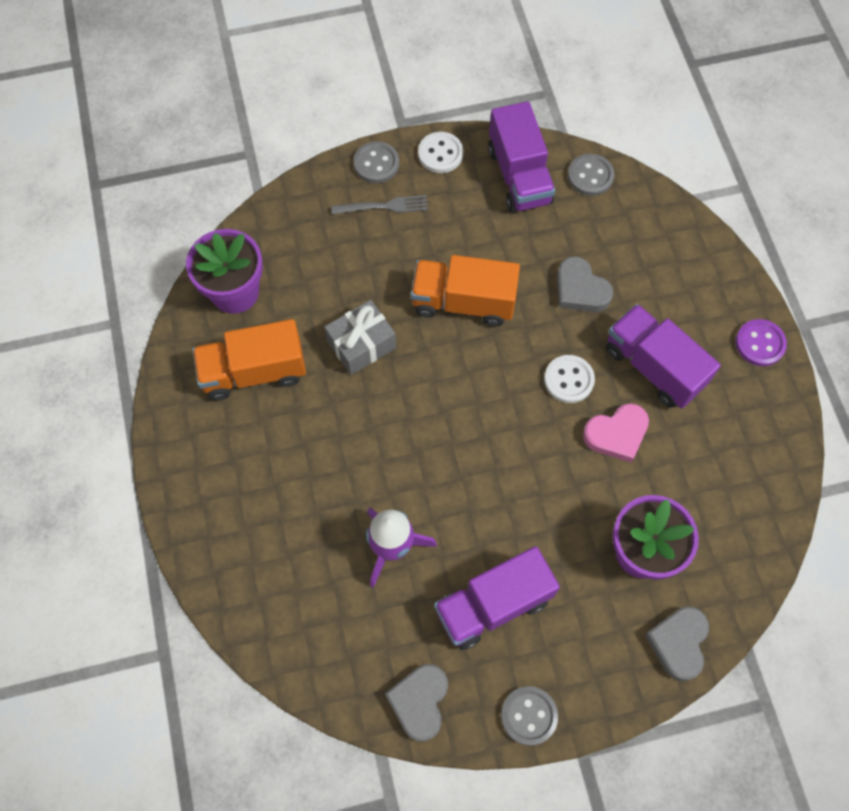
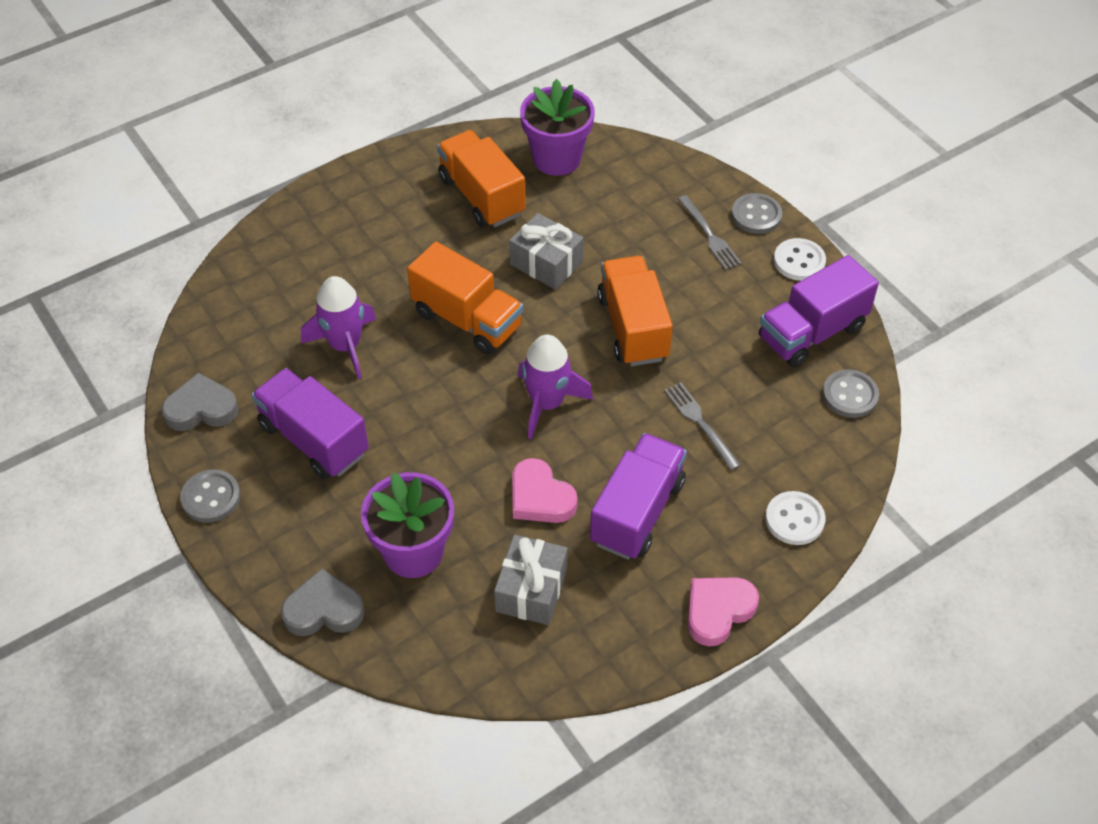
camera: 70 degrees right, 15 degrees down
white button [544,355,595,403] -> white button moved to [765,491,826,545]
grey heart [557,256,614,312] -> grey fork [664,382,741,470]
purple button [736,319,787,366] -> pink heart [688,577,759,646]
none -> orange truck [407,242,523,355]
none -> grey gift [494,535,567,625]
none -> purple rocket [518,335,593,439]

